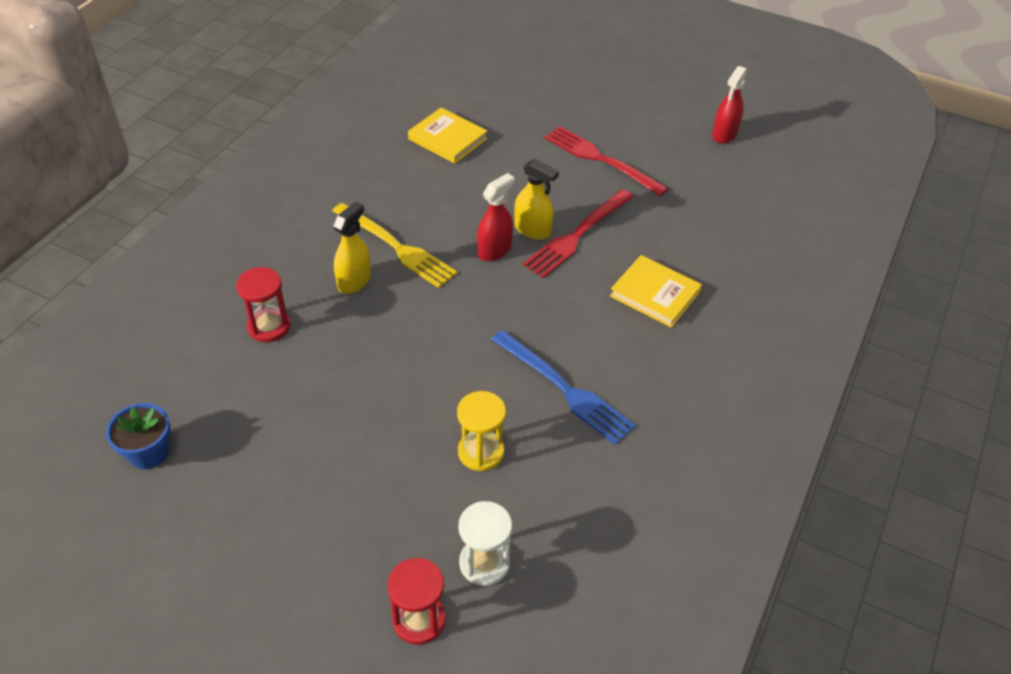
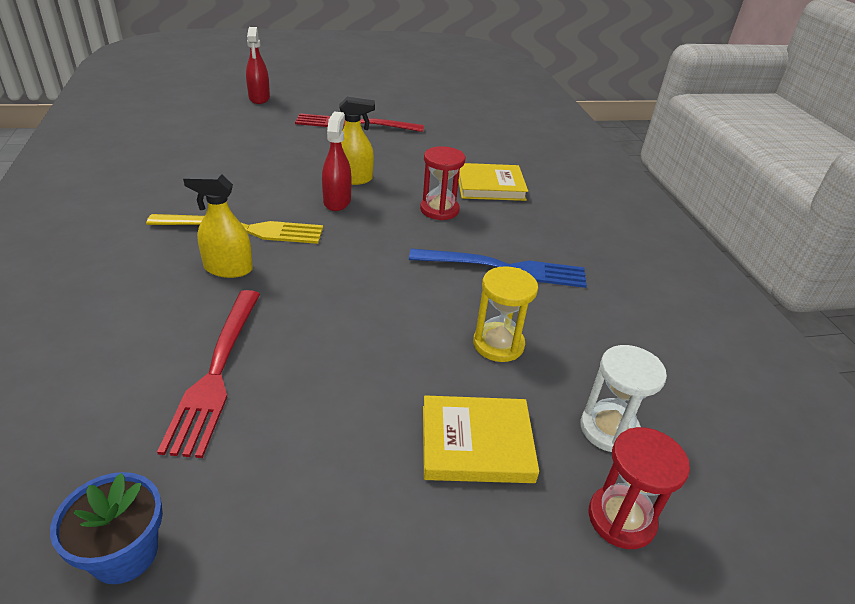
camera: 40 degrees left, 10 degrees down
red hourglass [236,267,290,342] -> red hourglass moved to [420,146,465,220]
yellow spray bottle [333,202,371,294] -> yellow spray bottle turned 75 degrees counterclockwise [183,173,253,278]
yellow book [408,108,487,164] -> yellow book moved to [423,395,539,483]
red fork [523,189,633,278] -> red fork moved to [157,290,260,458]
red spray bottle [712,66,747,144] -> red spray bottle moved to [246,27,270,104]

